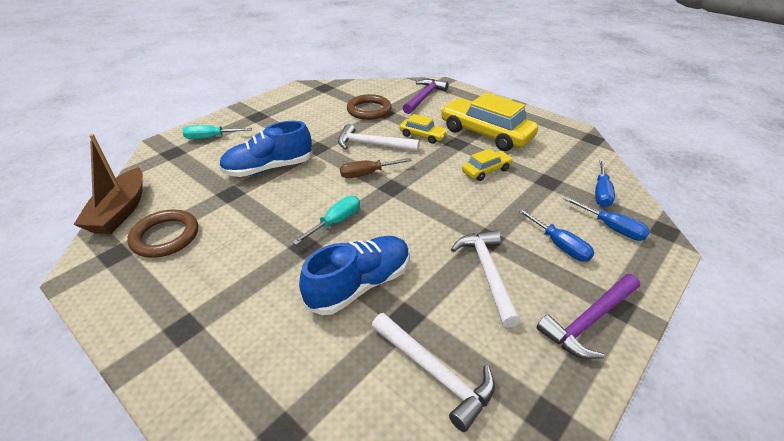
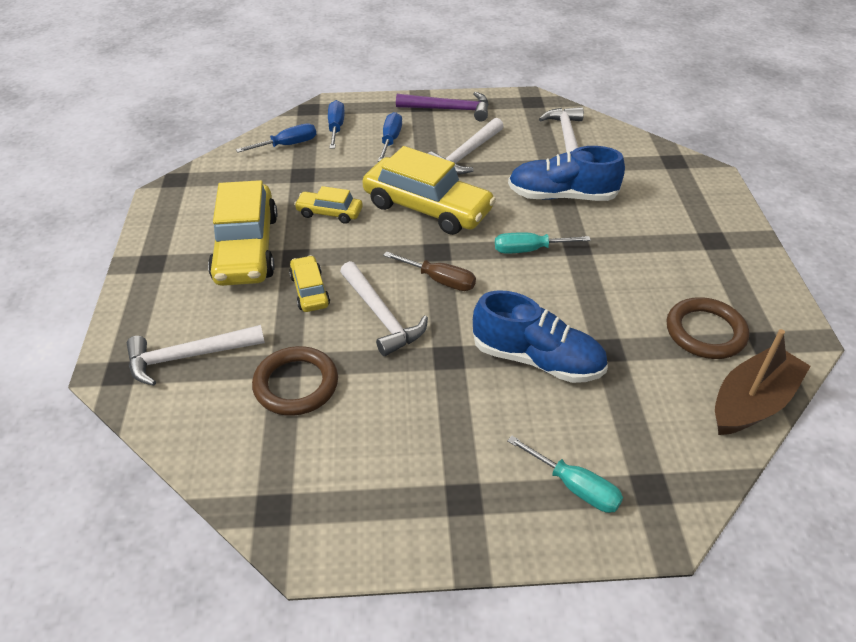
camera: 135 degrees left, 5 degrees up
purple hammer [403,79,449,114] -> white hammer [127,325,265,386]
none -> yellow car [362,146,496,235]

